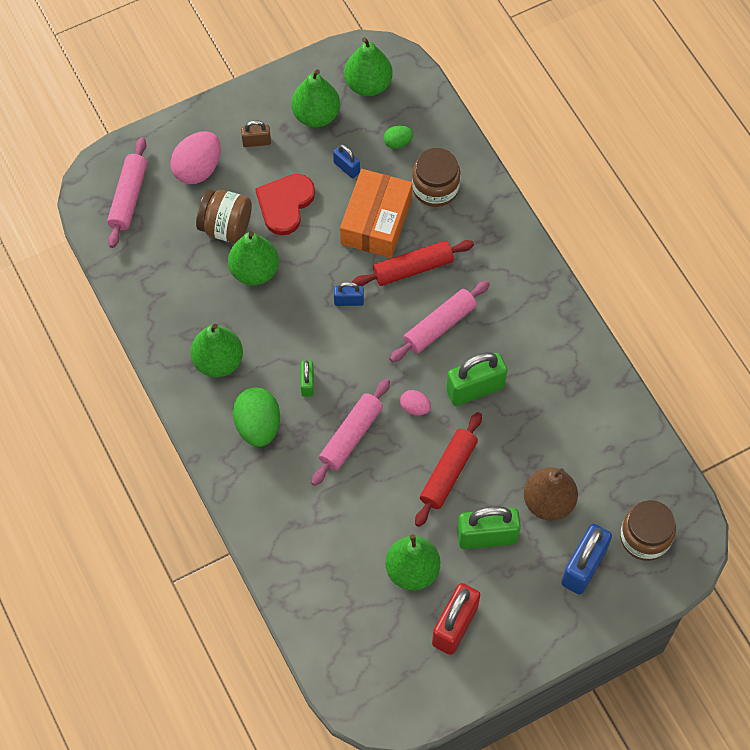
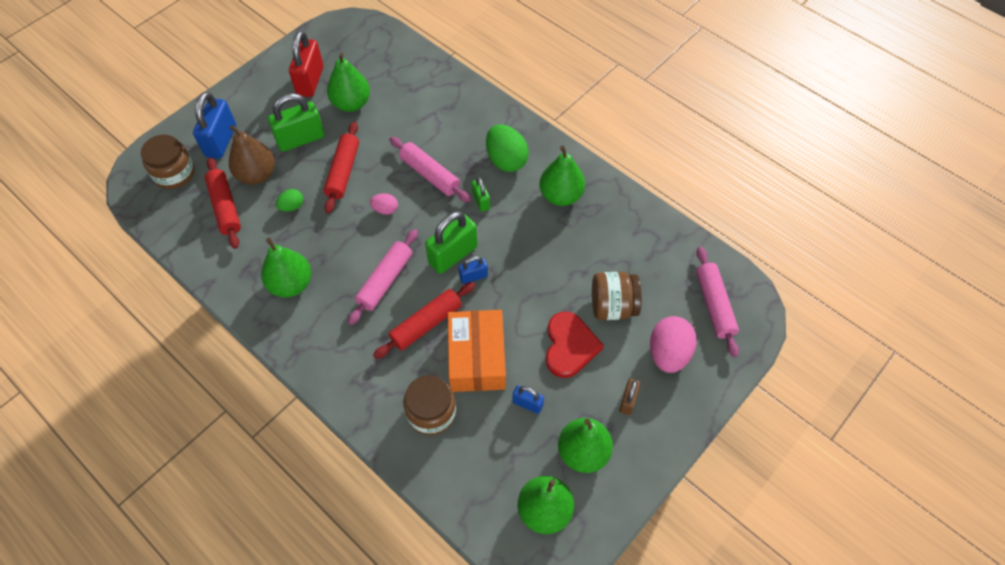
camera: 160 degrees right, 5 degrees down
green pear [228,231,279,285] -> green pear moved to [261,237,311,298]
brown padlock [241,120,271,147] -> brown padlock turned 45 degrees counterclockwise [619,378,641,415]
pink rolling pin [311,379,390,486] -> pink rolling pin turned 60 degrees counterclockwise [389,137,471,203]
green egg [384,126,413,149] -> green egg moved to [276,189,303,212]
green padlock [446,352,507,406] -> green padlock moved to [425,211,477,274]
none -> red rolling pin [205,158,241,249]

